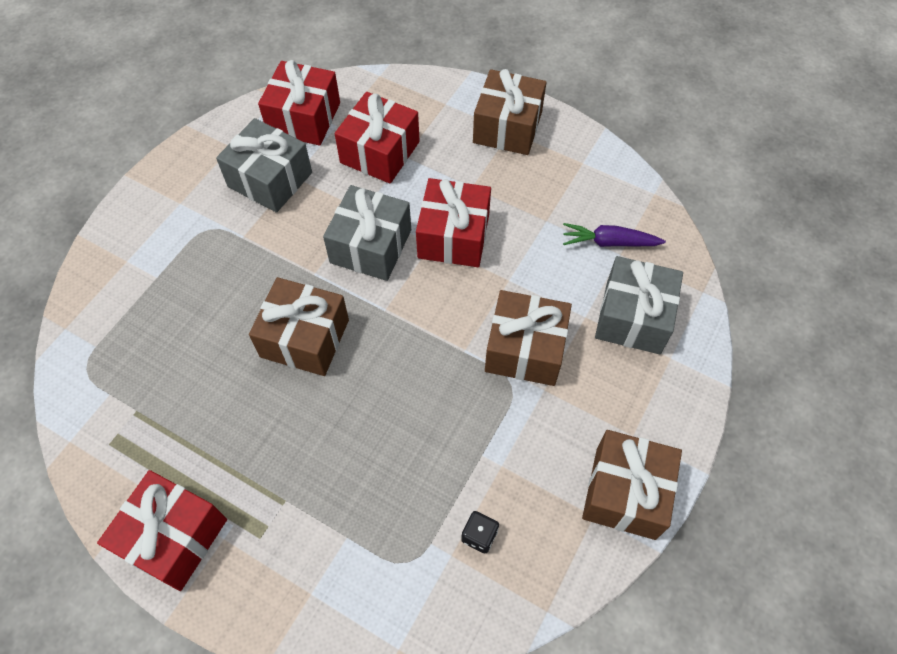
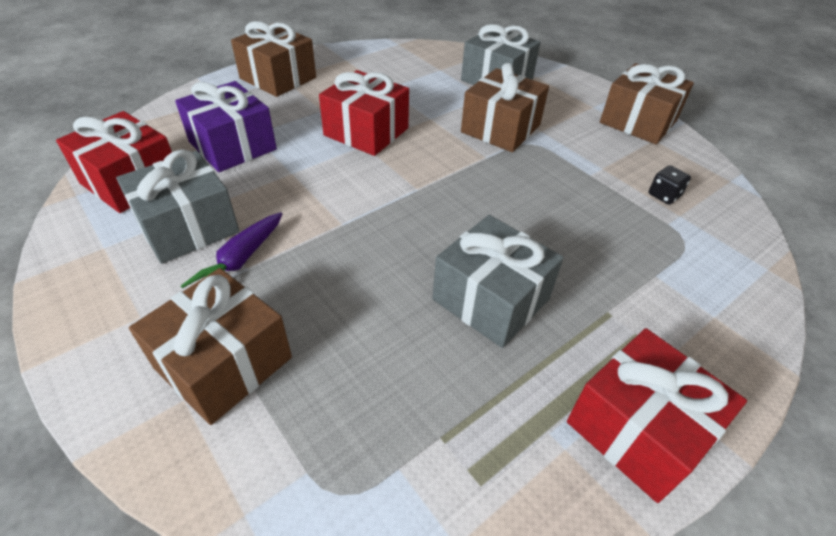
camera: 70 degrees left, 15 degrees down
brown gift [249,277,349,376] -> brown gift moved to [129,268,292,425]
grey gift [323,185,411,281] -> grey gift moved to [432,215,564,348]
red gift [335,92,420,184] -> purple gift [175,81,277,172]
purple carrot [563,223,666,247] -> purple carrot moved to [181,212,282,288]

